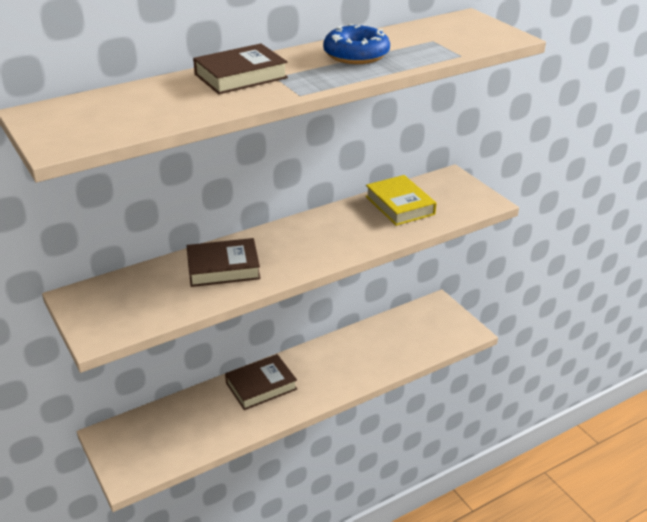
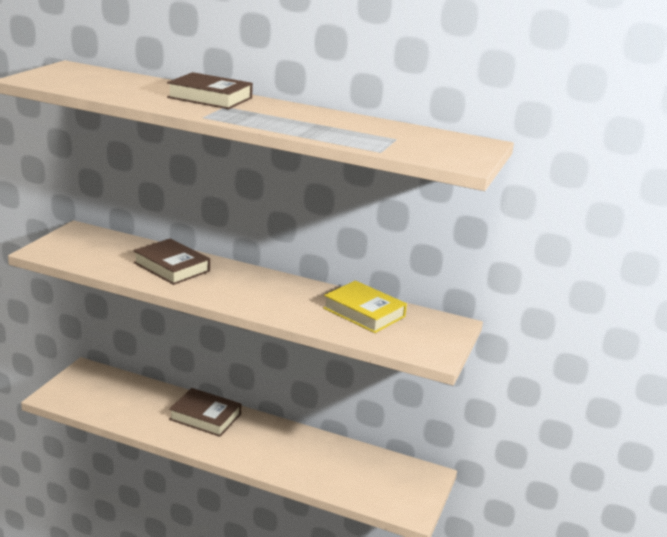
camera: 50 degrees right, 10 degrees down
blue donut [323,24,390,64] -> none
yellow book [366,175,436,226] -> yellow book turned 75 degrees counterclockwise [323,281,407,333]

